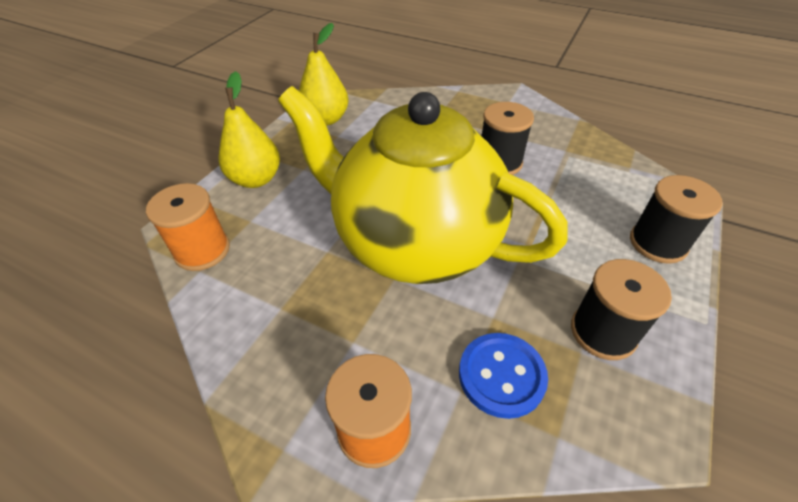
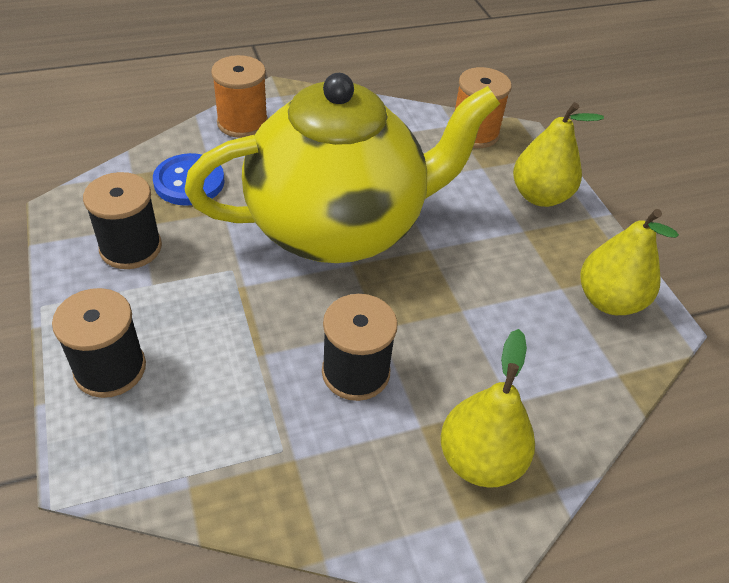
camera: 130 degrees right, 0 degrees up
none -> yellow pear [441,329,535,488]

